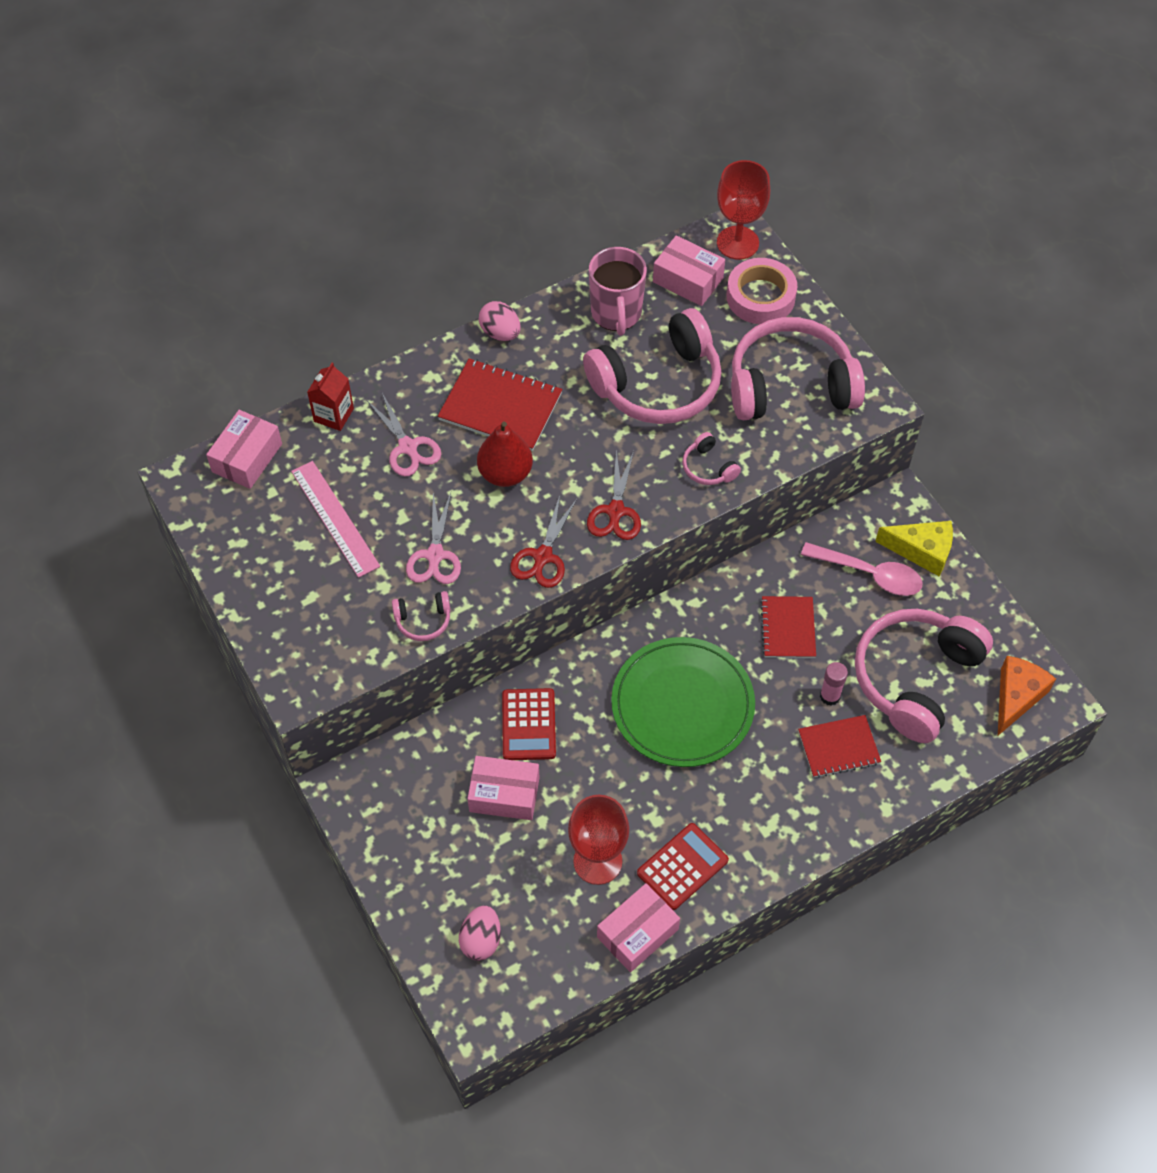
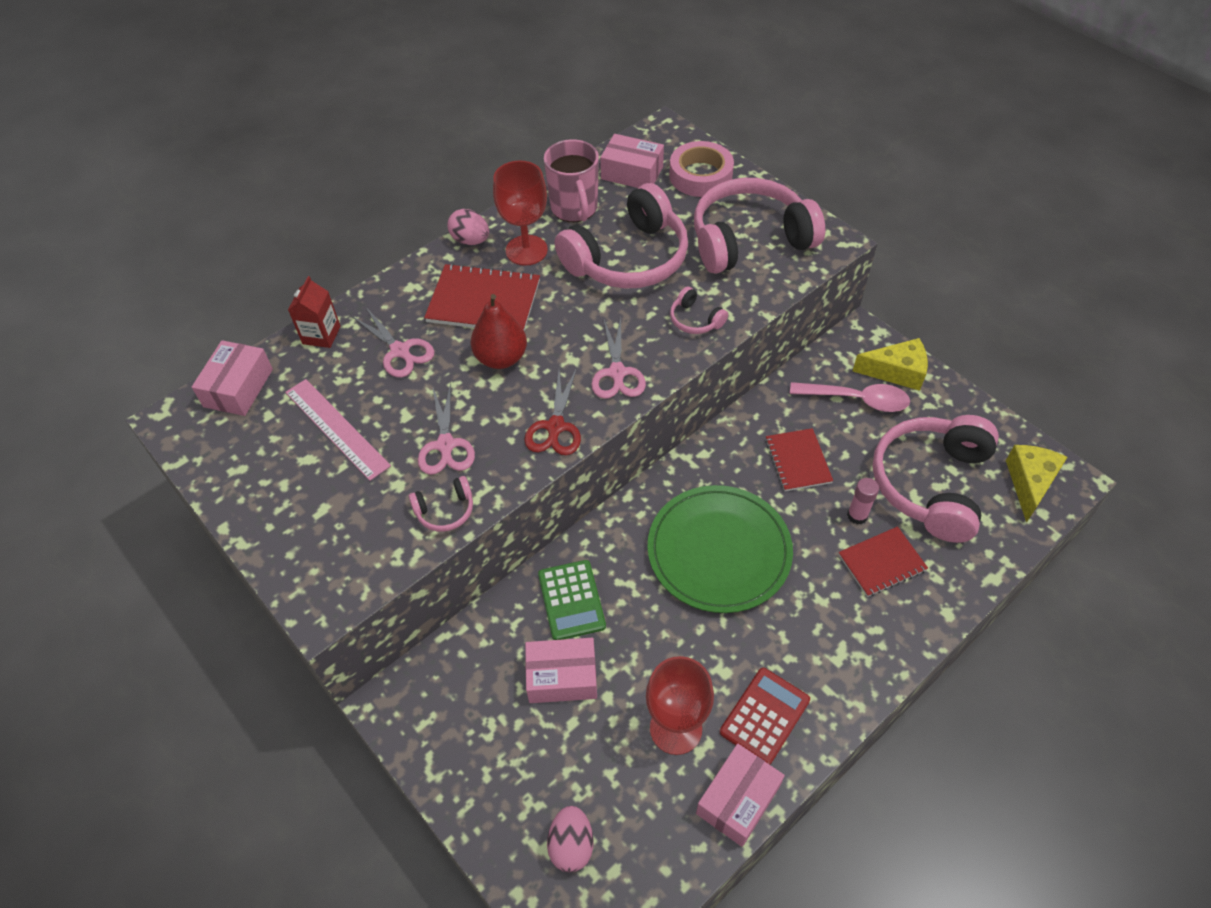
camera: 10 degrees left, 5 degrees down
red calculator [502,688,556,760] -> green calculator [538,560,606,640]
red scissors [587,451,641,540] -> pink scissors [591,318,646,399]
red goblet [717,160,770,260] -> red goblet moved to [493,160,548,266]
orange cheese [998,656,1056,736] -> yellow cheese [1006,445,1067,523]

